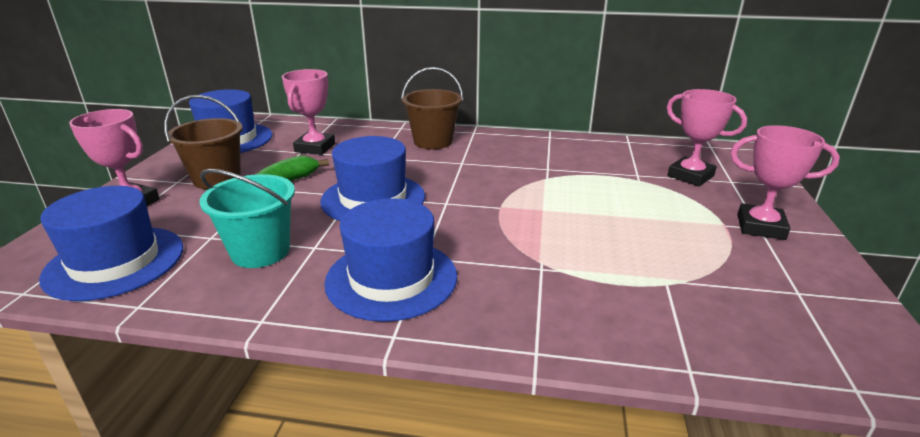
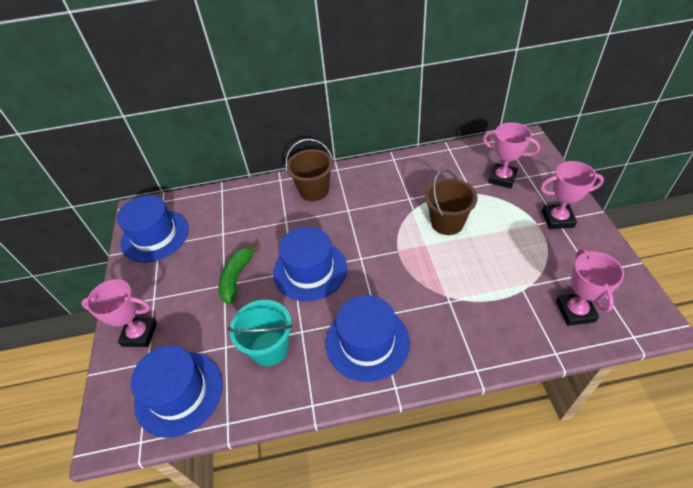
camera: 15 degrees left, 20 degrees up
brown bucket [164,95,243,189] -> brown bucket moved to [425,170,478,235]
pink trophy [282,69,335,155] -> pink trophy moved to [556,249,624,326]

